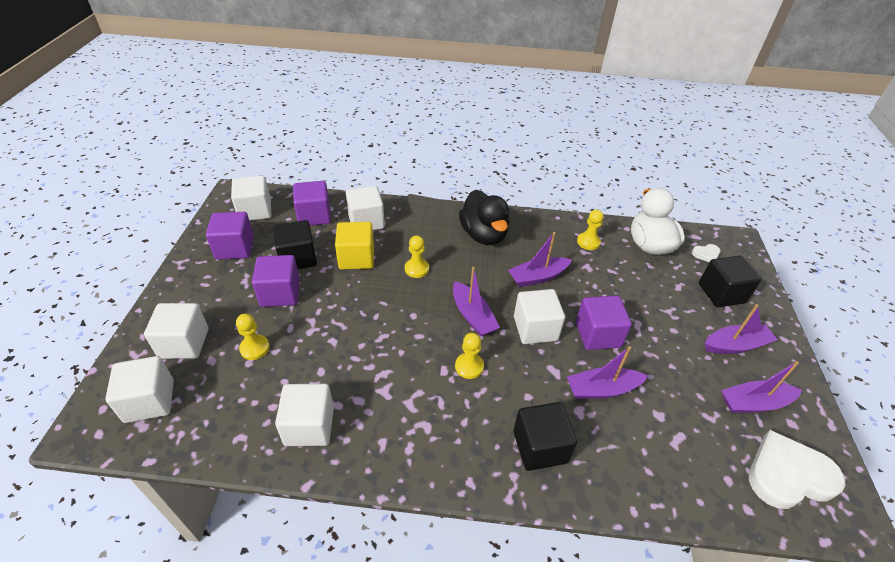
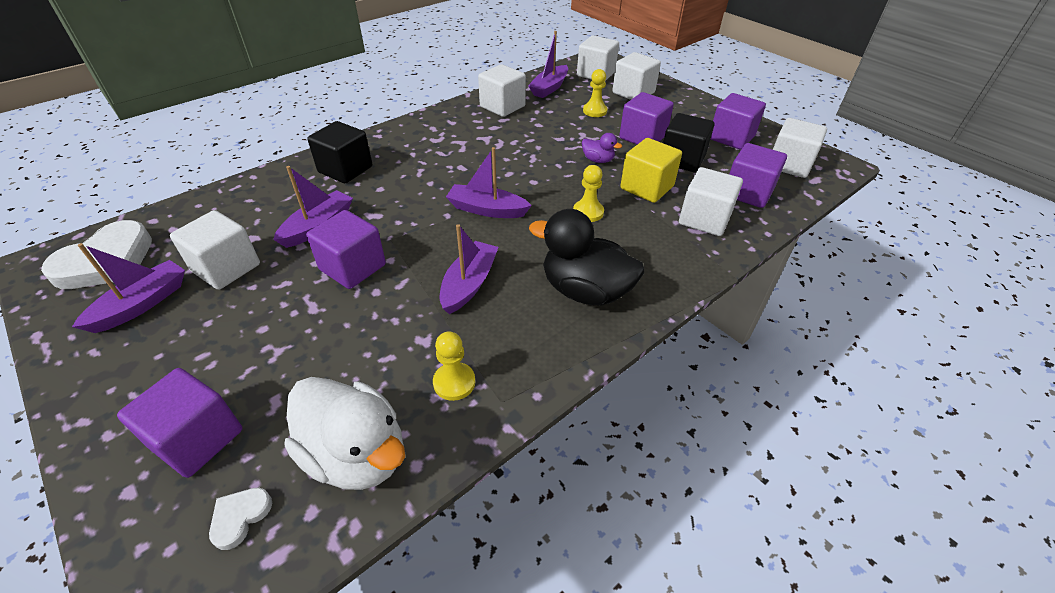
camera: 135 degrees right, 0 degrees up
yellow pawn [455,333,484,379] -> none
white cube [514,289,565,344] -> white cube moved to [170,210,260,290]
black cube [699,256,761,307] -> purple cube [117,368,242,478]
purple boat [705,304,778,354] -> purple boat moved to [528,31,568,98]
none -> purple duck [582,133,622,163]

